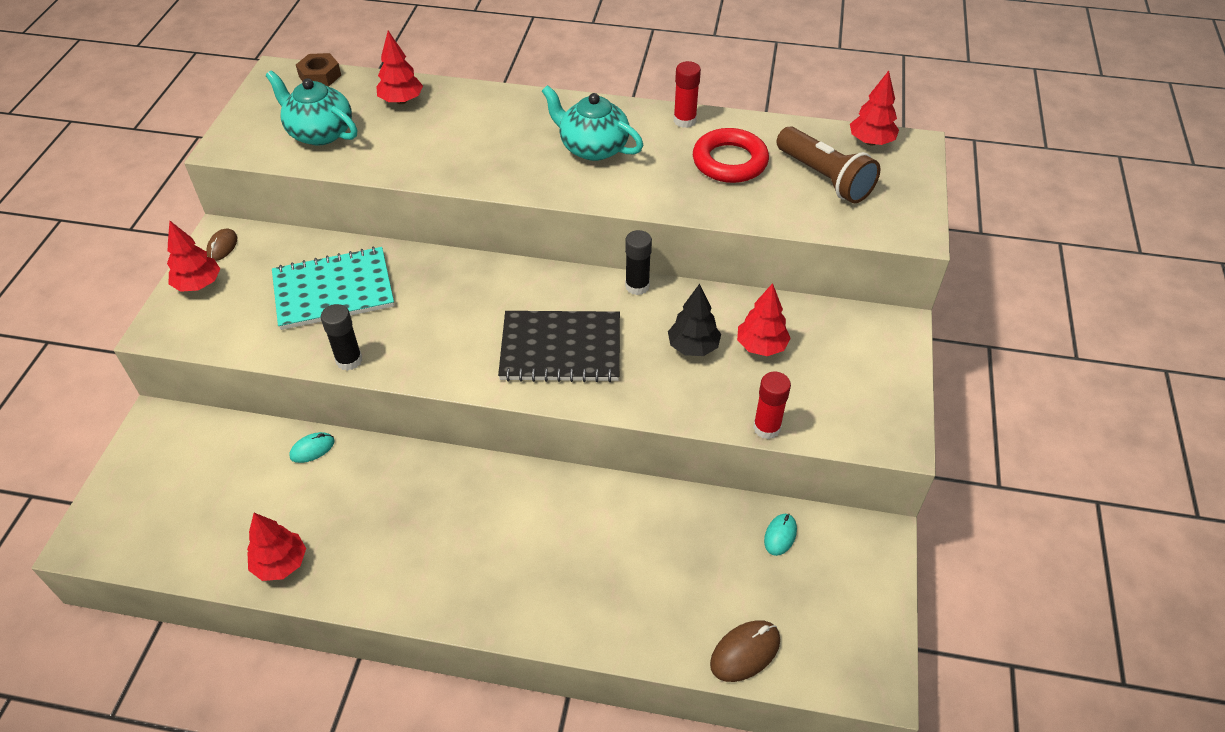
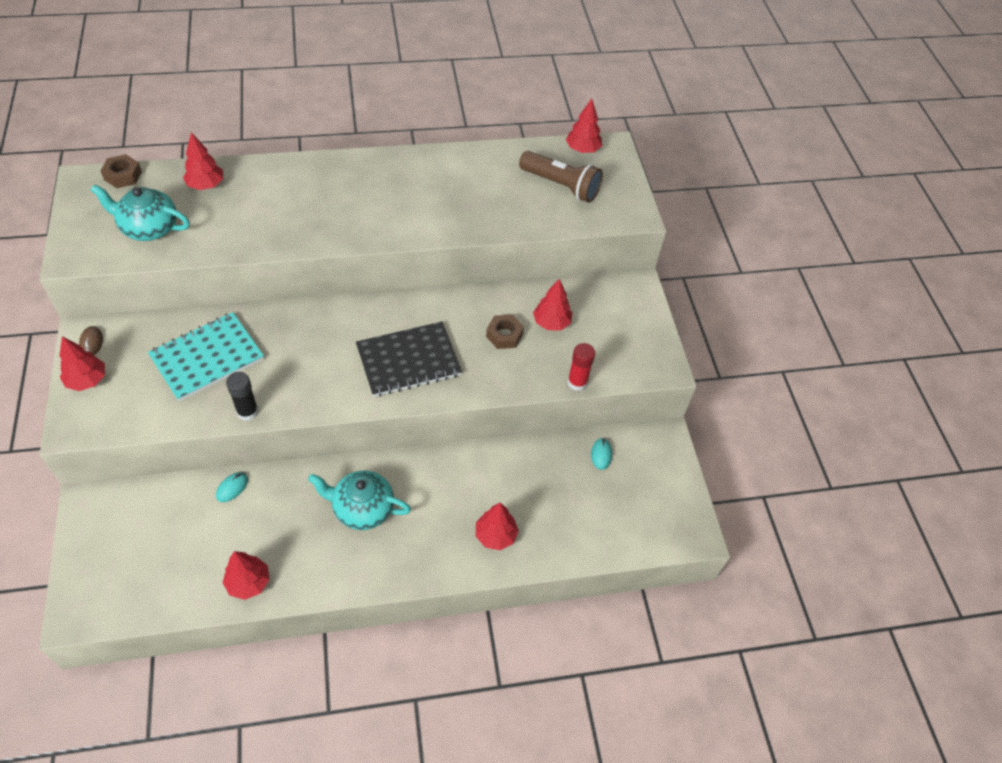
camera: 25 degrees left, 5 degrees up
turquoise teapot [542,85,643,161] -> turquoise teapot moved to [308,471,411,530]
black glue stick [625,230,652,295] -> none
black tree [668,284,721,356] -> brown nut [486,315,524,349]
red glue stick [674,61,701,128] -> none
red ring [693,128,769,183] -> none
brown mouse [710,620,780,682] -> none
none -> red tree [476,502,519,550]

